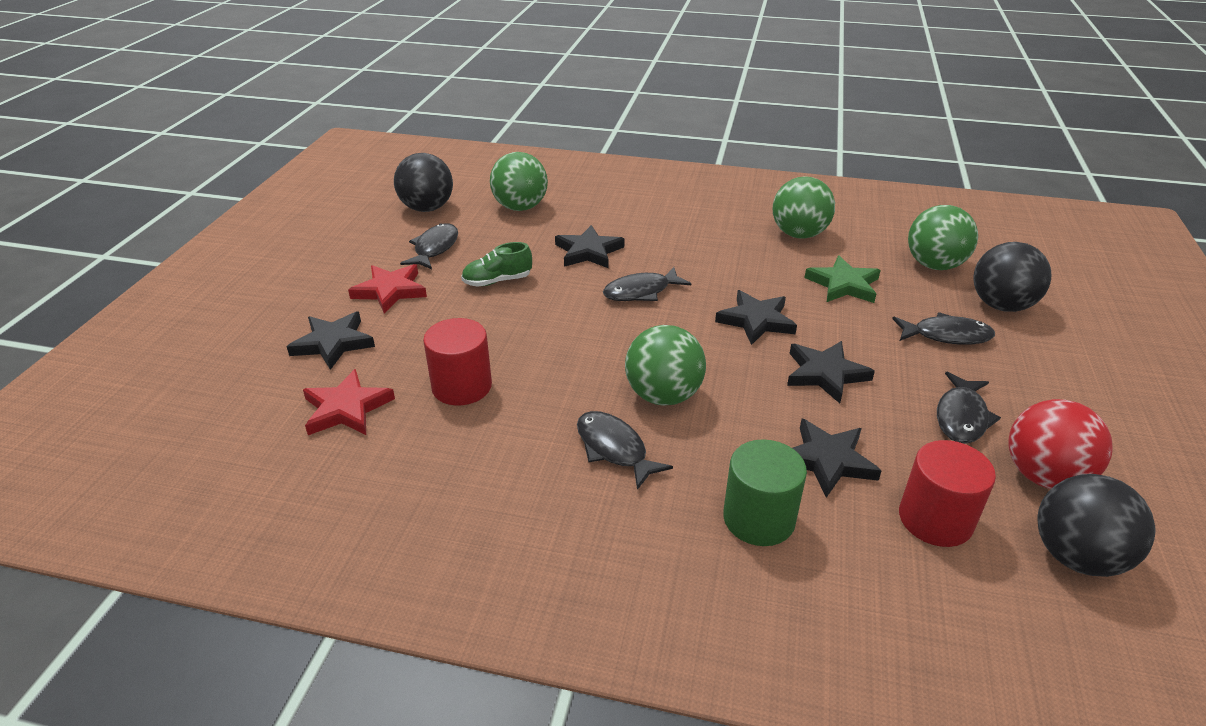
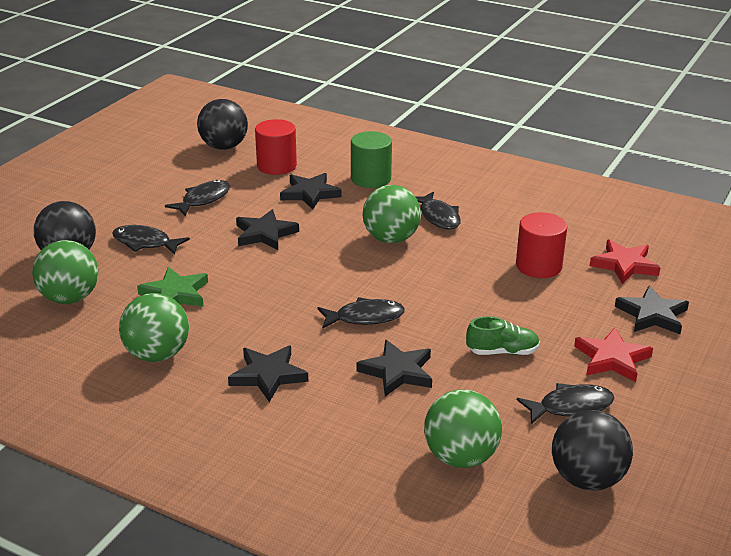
camera: 165 degrees left, 5 degrees down
black fish [400,223,458,269] -> black fish turned 135 degrees counterclockwise [517,383,614,424]
black star [715,290,797,345] -> black star moved to [228,345,308,402]
red ball [1008,399,1112,489] -> none

